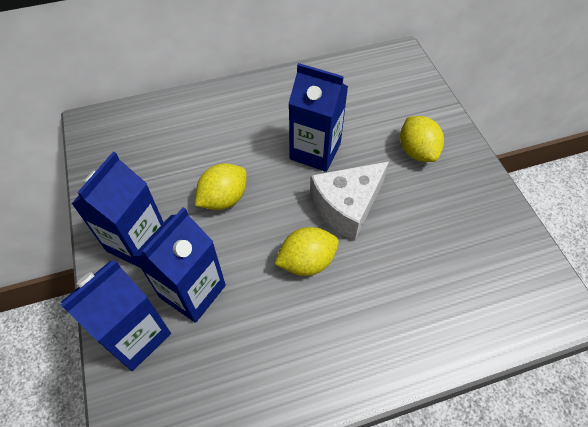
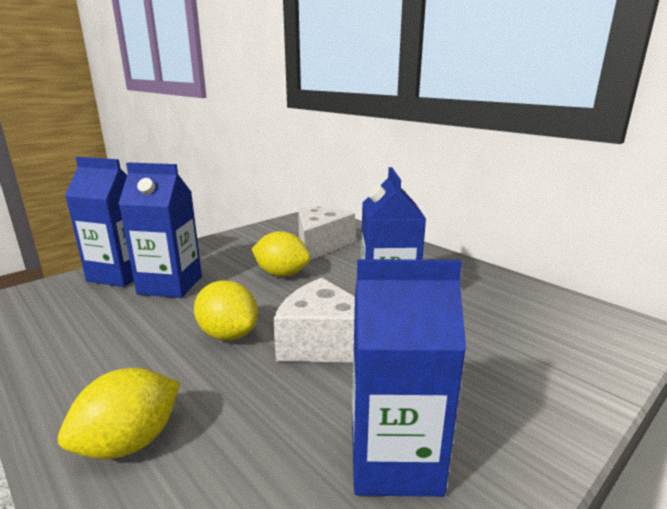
camera: 65 degrees right, 35 degrees down
blue carton [72,152,164,268] -> blue carton moved to [352,259,466,497]
yellow lemon [400,116,444,162] -> yellow lemon moved to [58,368,180,459]
none -> white cheese [298,207,355,260]

